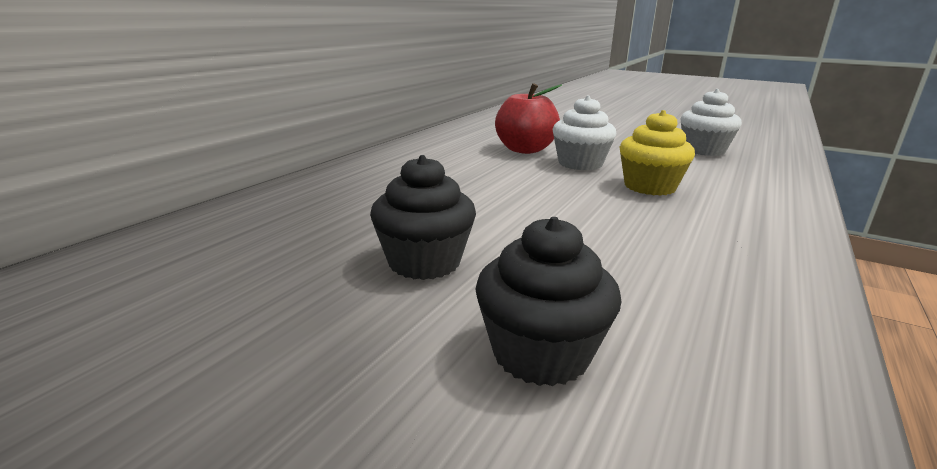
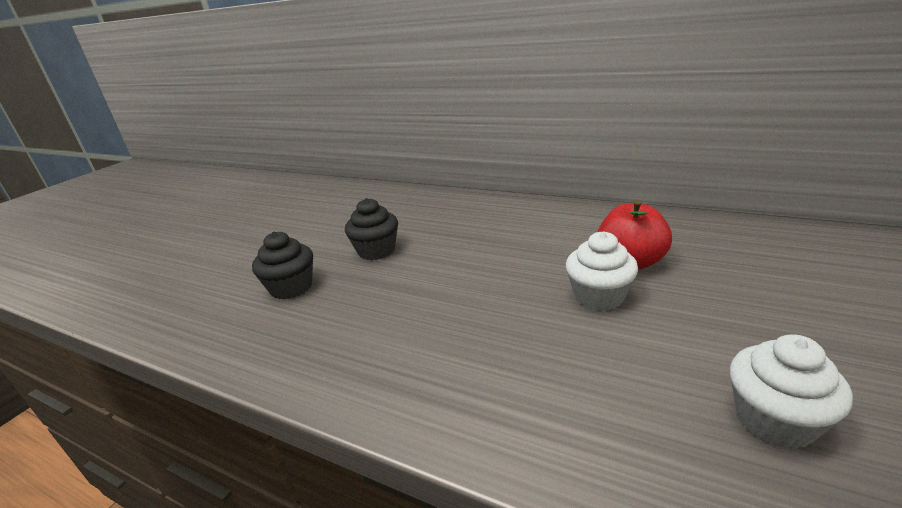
camera: 90 degrees right, 5 degrees up
yellow cupcake [620,110,695,196] -> none

